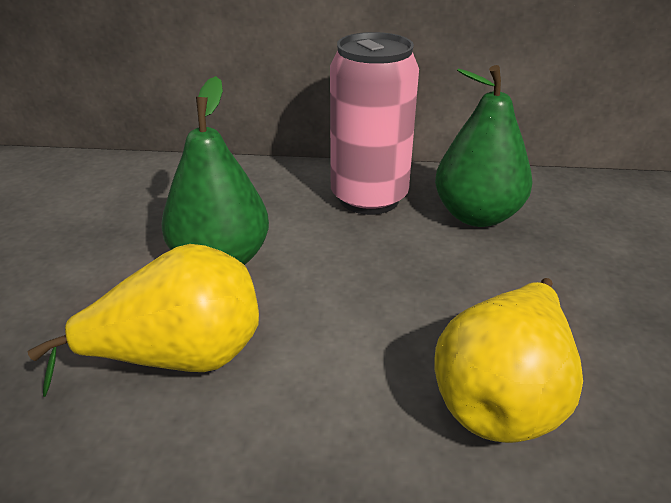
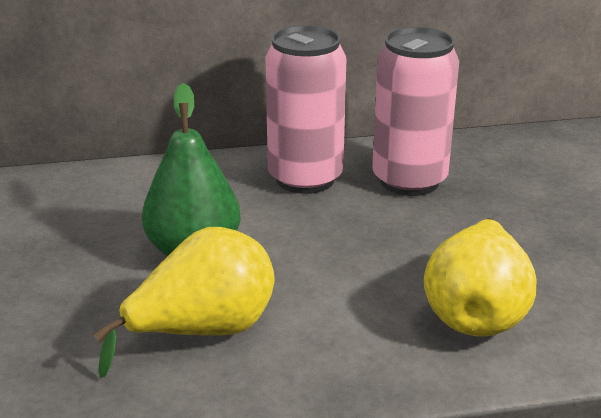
camera: 15 degrees left, 5 degrees down
green pear [435,65,533,227] -> pink can [372,27,459,196]

